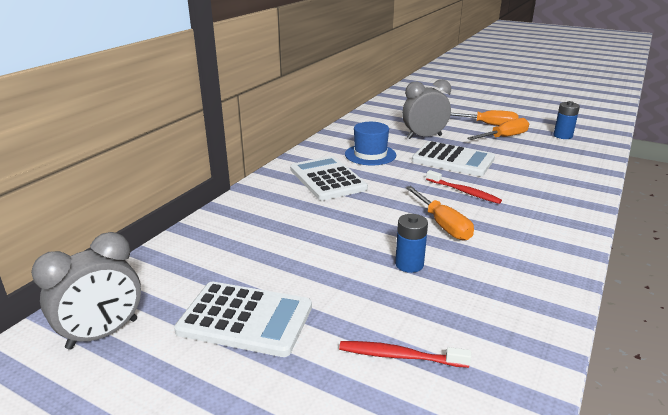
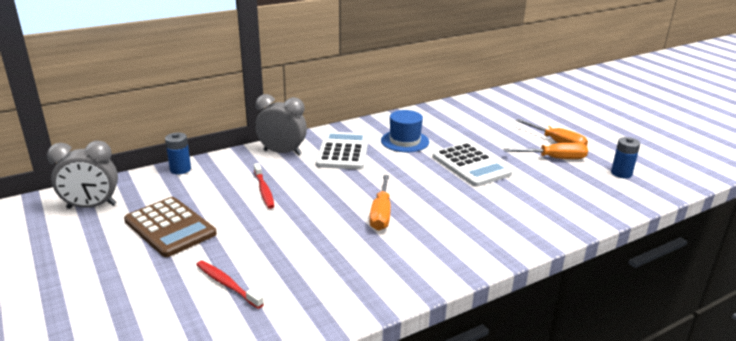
camera: 30 degrees right, 0 degrees up
white calculator [174,282,312,357] -> brown calculator [124,197,217,257]
blue battery [395,214,428,273] -> blue battery moved to [165,132,191,174]
grey clock [402,79,451,139] -> grey clock moved to [255,94,307,156]
red toothbrush [426,170,502,204] -> red toothbrush moved to [254,163,275,209]

